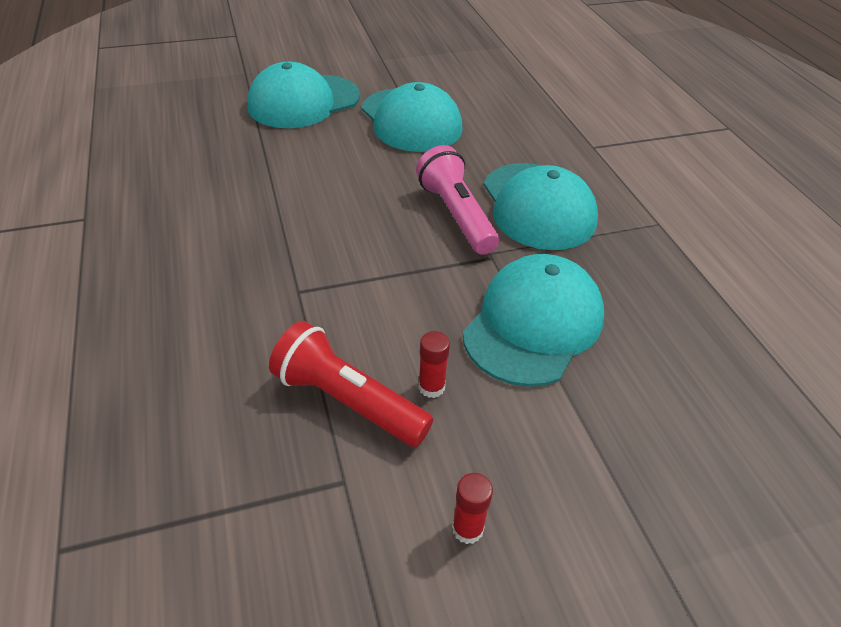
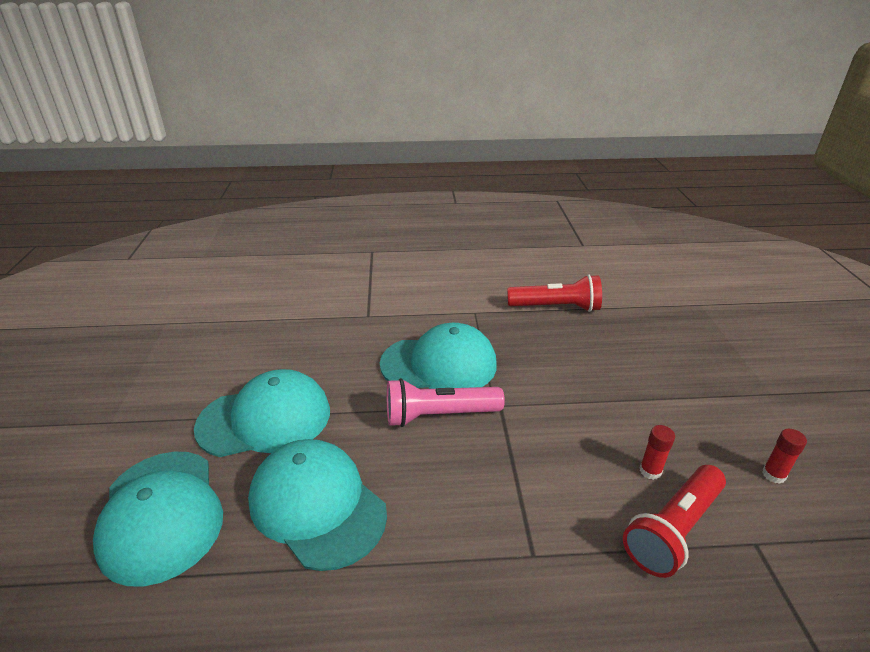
camera: 75 degrees left, 10 degrees down
turquoise cap [463,254,604,387] -> turquoise cap moved to [248,439,387,571]
none -> red flashlight [507,274,602,312]

